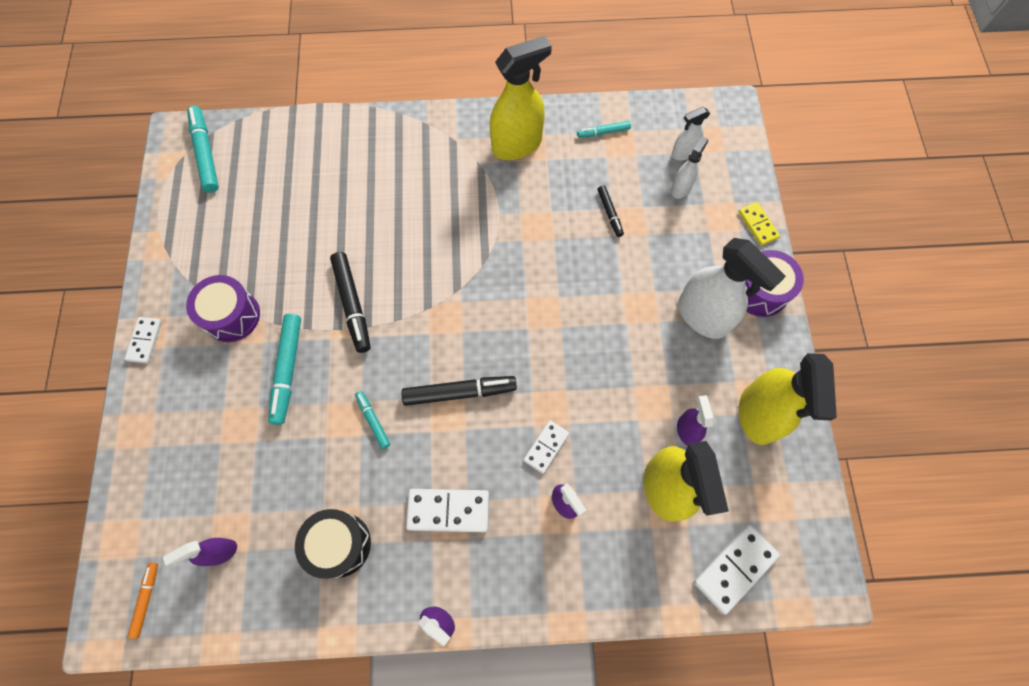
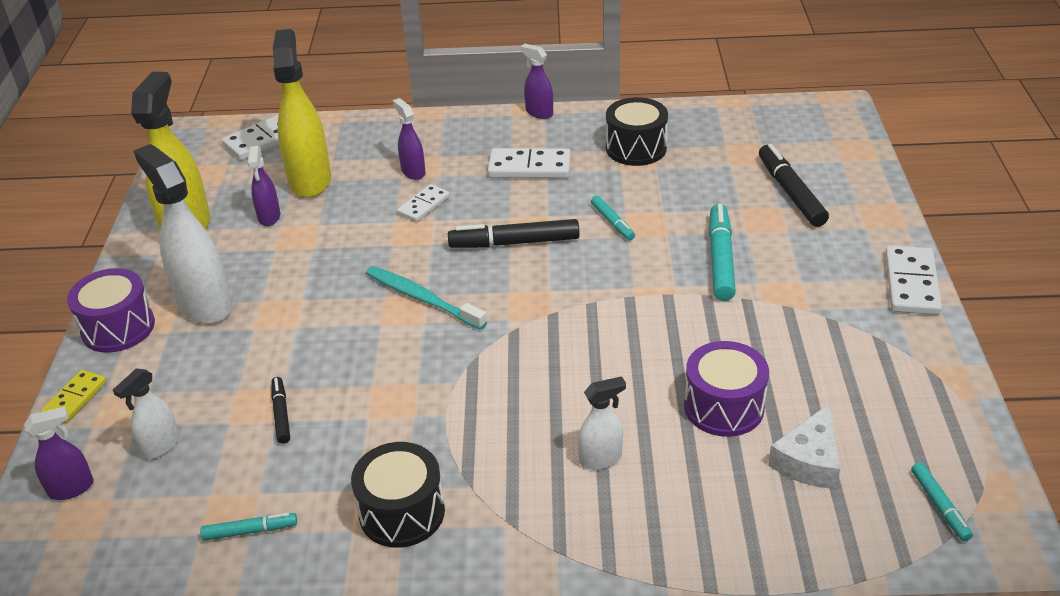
camera: 175 degrees left, 30 degrees down
white domino [124,317,162,364] -> white domino [885,245,942,315], size x1.59
orange marker [127,563,158,639] -> none
purple spray bottle [163,538,237,566] -> purple spray bottle moved to [24,406,93,500]
purple drum [186,275,260,342] -> purple drum moved to [684,341,769,437]
turquoise marker [187,106,219,193] -> turquoise marker [911,462,973,541], size x0.56
black marker [330,252,371,353] -> black marker moved to [759,144,829,227]
yellow spray bottle [490,36,552,160] -> black drum [351,442,445,548]
white spray bottle [672,107,710,160] -> white spray bottle moved to [578,376,626,470]
yellow domino [739,202,780,246] -> yellow domino turned 45 degrees clockwise [41,370,107,423]
none -> turquoise toothbrush [366,266,487,330]
none -> white cheese [768,403,840,489]

